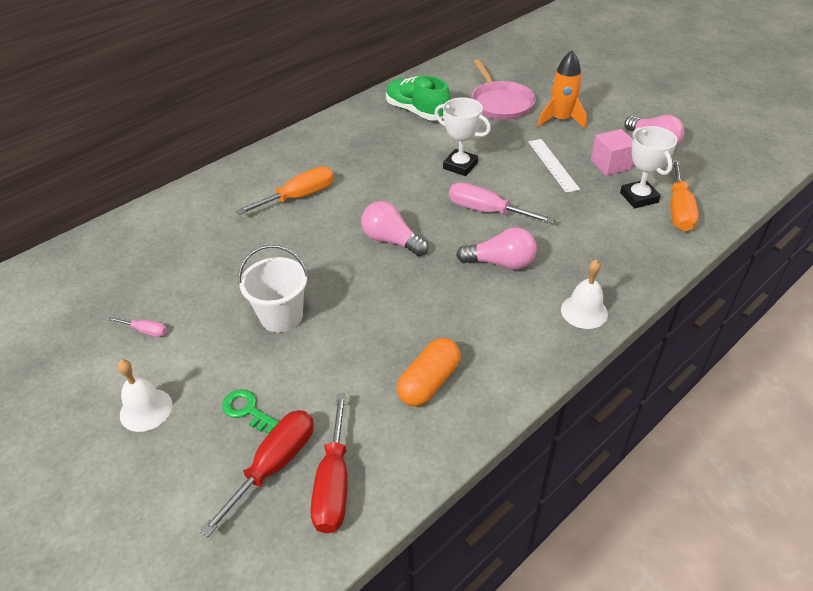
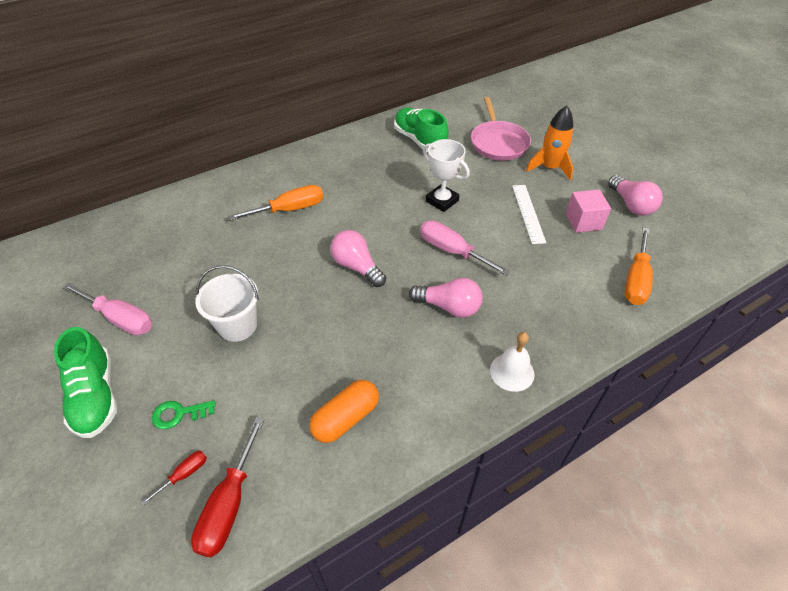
camera: 10 degrees right, 5 degrees up
pink screwdriver [108,317,167,337] -> pink screwdriver [63,283,153,335], size x1.98
white bell [117,359,173,432] -> green shoe [54,327,117,438]
red screwdriver [200,410,314,537] -> red screwdriver [142,451,207,505], size x0.50
green key [222,389,279,434] -> green key turned 60 degrees counterclockwise [152,400,216,429]
white trophy [620,126,677,208] -> none

